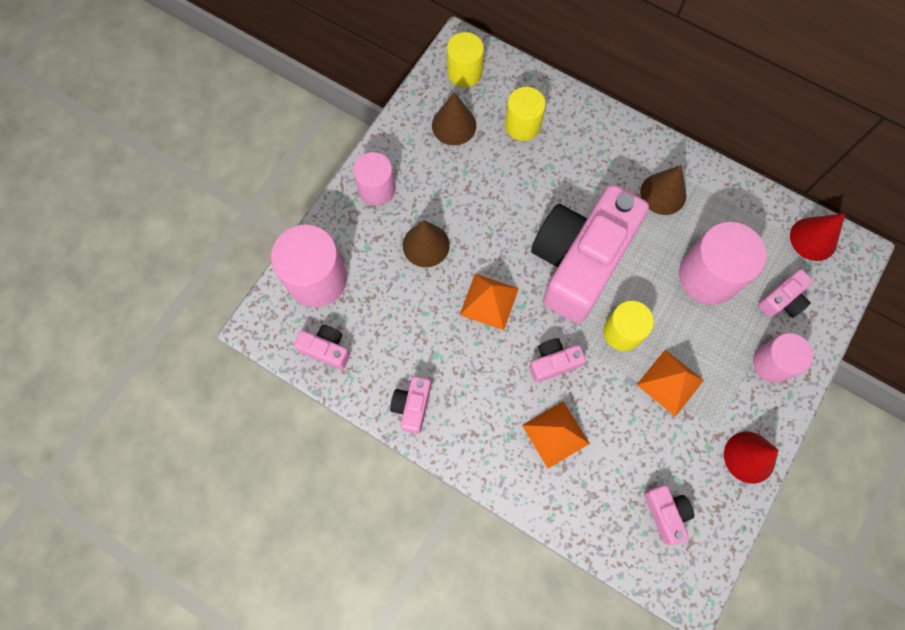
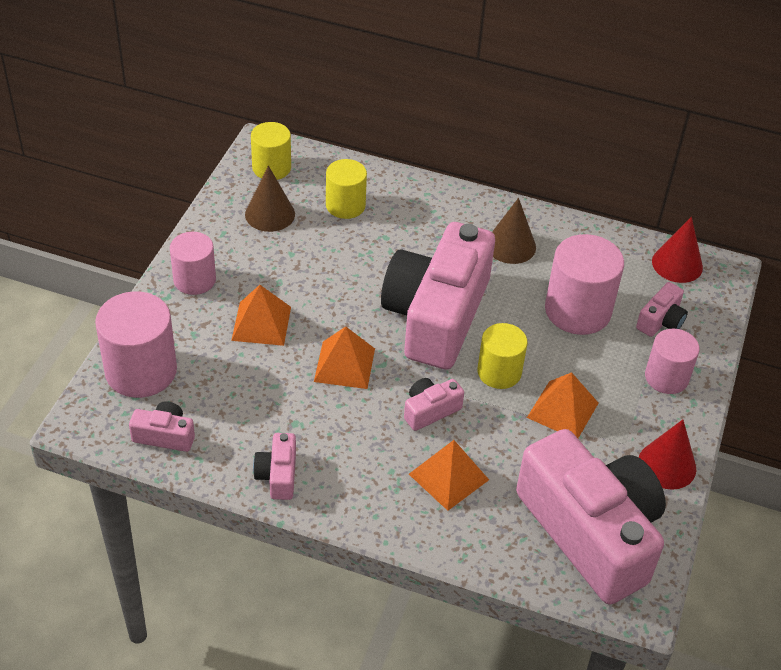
camera: 15 degrees left, 25 degrees down
brown cone [403,220,450,267] -> orange pyramid [231,285,291,346]
pink camera [644,485,694,545] -> pink camera [516,429,666,605], size x2.50

